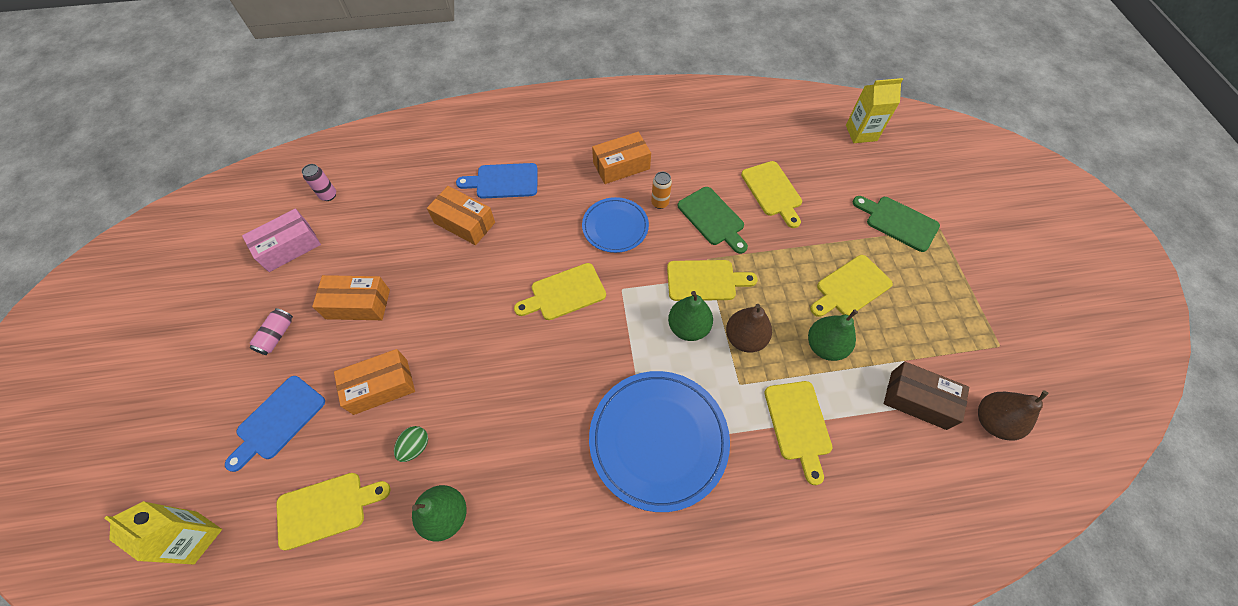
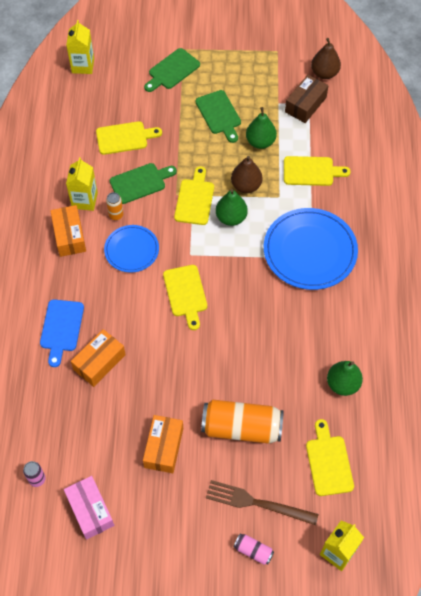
camera: 80 degrees left, 0 degrees up
blue cutting board [225,376,325,472] -> brown fork [206,480,318,525]
pink can [249,308,293,355] -> pink can moved to [234,533,274,565]
orange box [334,349,415,415] -> orange can [201,399,284,444]
green egg [394,426,428,462] -> none
yellow cutting board [810,255,893,317] -> green cutting board [196,90,241,143]
none -> yellow carton [66,157,98,211]

